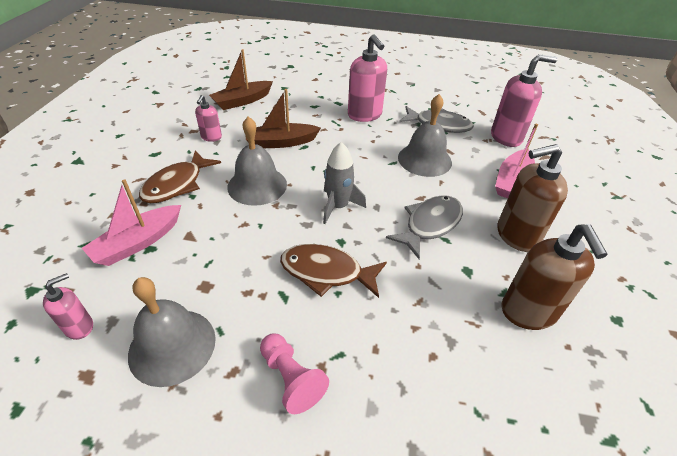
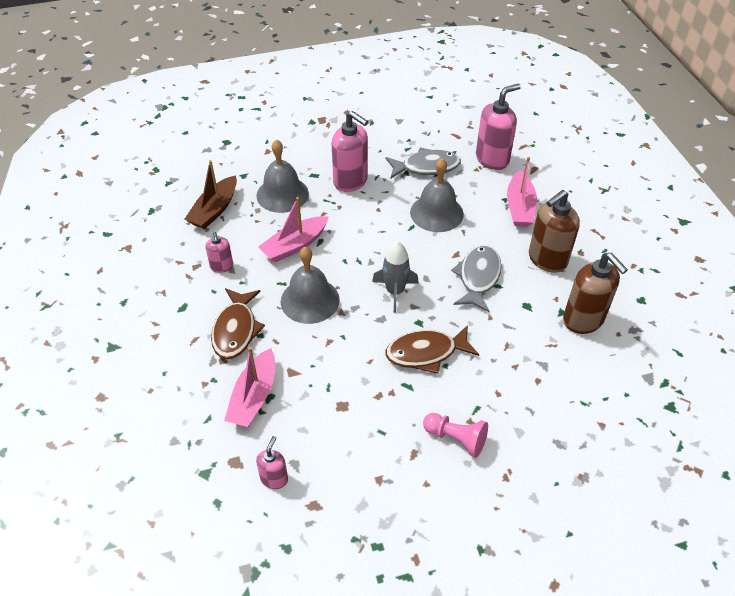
camera: 25 degrees left, 5 degrees up
grey bell [128,277,216,387] -> grey bell moved to [257,139,309,213]
brown boat [245,89,321,148] -> pink boat [258,197,329,262]

